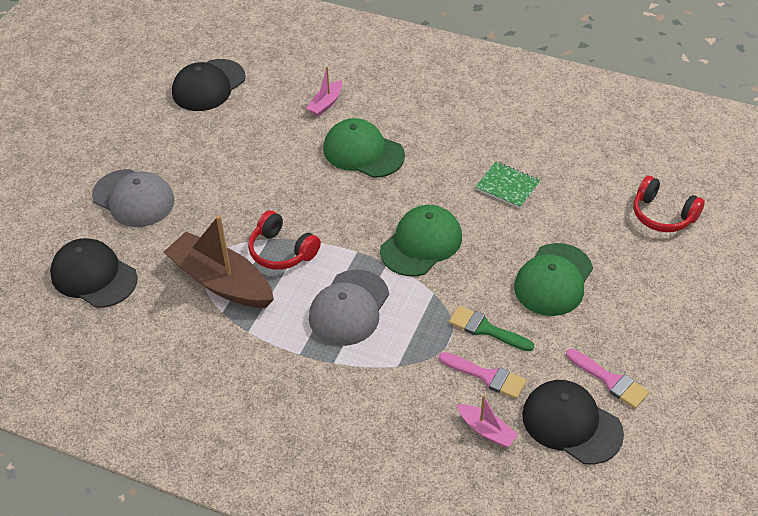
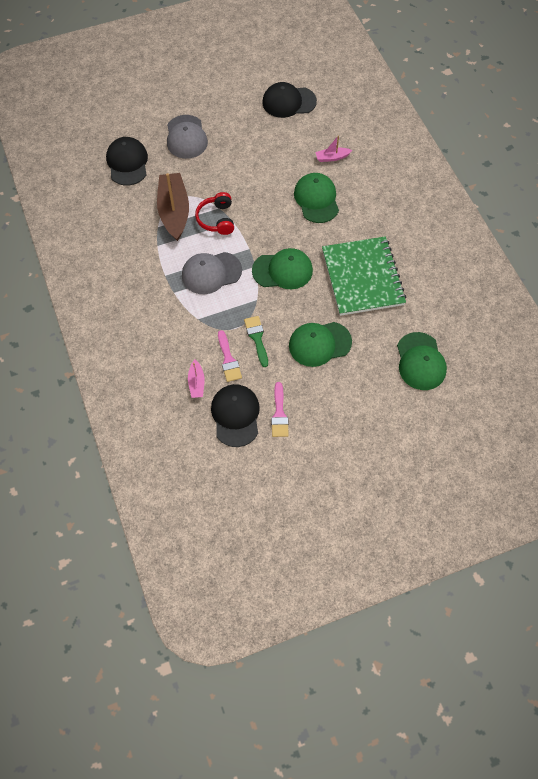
camera: 45 degrees right, 15 degrees up
green notebook [475,162,540,208] -> green notebook [322,236,406,316], size x2.25
red headphones [633,176,705,232] -> green cap [397,332,447,390]

